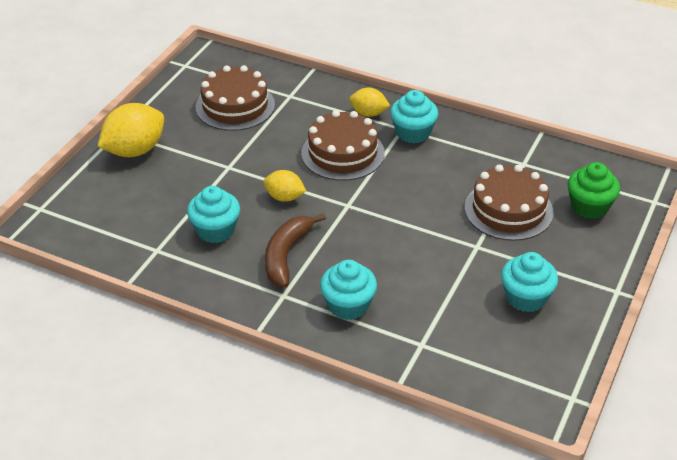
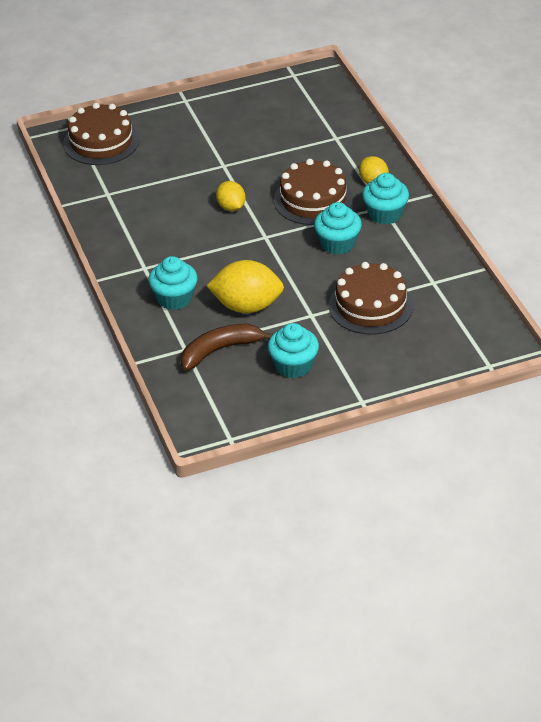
camera: 45 degrees right, 0 degrees up
yellow lemon [98,103,164,157] -> yellow lemon moved to [207,260,284,313]
turquoise cupcake [187,186,240,243] -> turquoise cupcake moved to [314,202,362,255]
brown cake [196,65,275,131] -> brown cake moved to [63,103,139,165]
brown banana [265,213,326,288] -> brown banana moved to [181,324,273,371]
green cupcake [568,162,620,219] -> none

